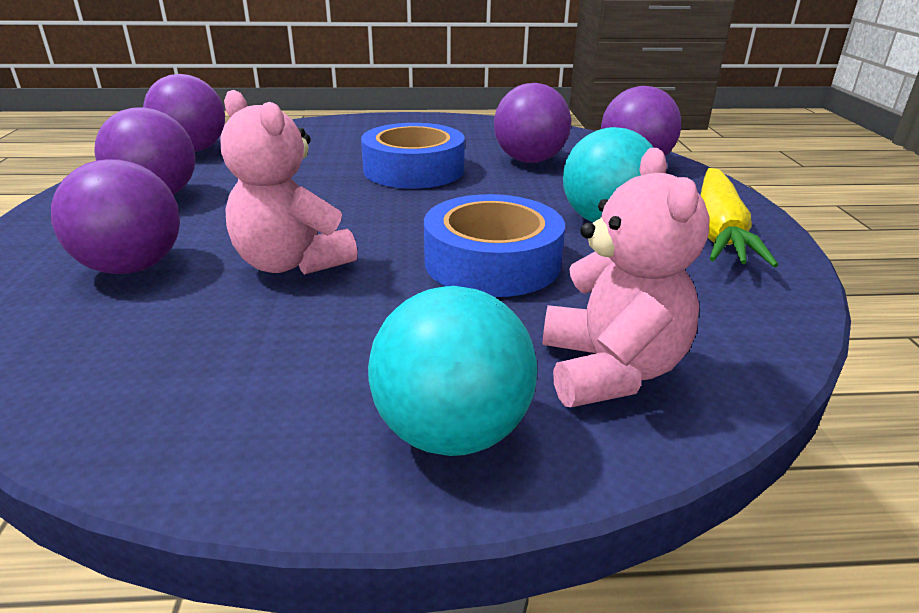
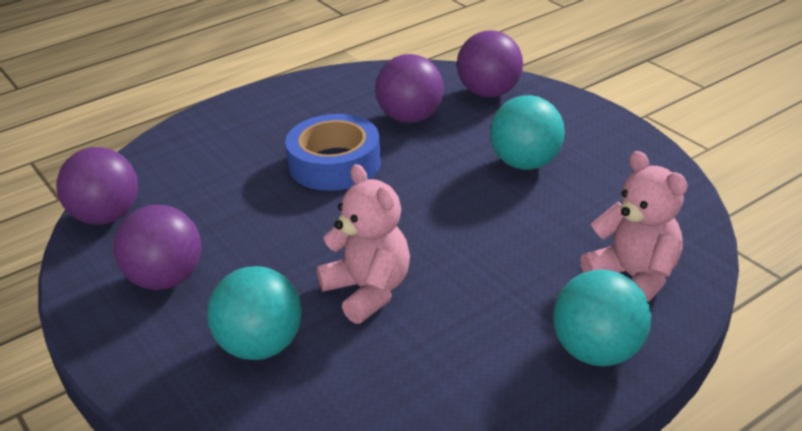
camera: 30 degrees left, 5 degrees up
purple ball [51,159,180,274] -> turquoise ball [207,266,302,360]
pink teddy bear [220,90,358,275] -> pink teddy bear turned 135 degrees counterclockwise [317,164,410,324]
blue tape [424,194,565,297] -> none
yellow carrot [700,168,778,267] -> none

